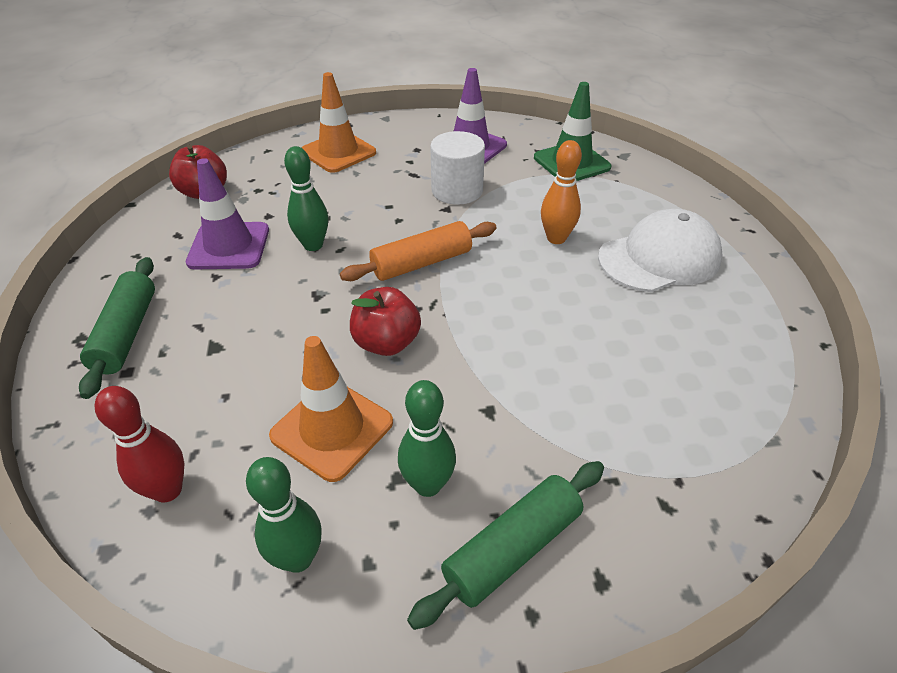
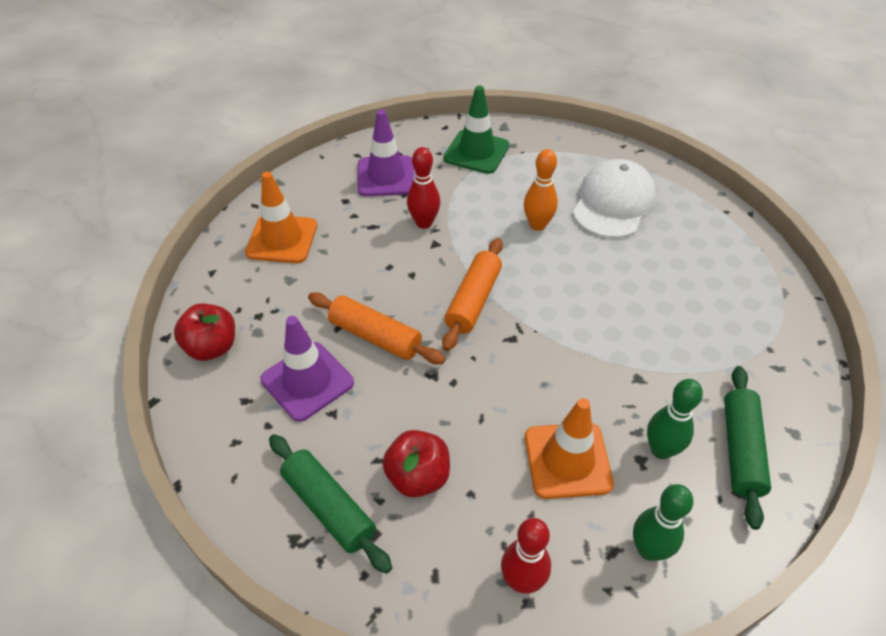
camera: 40 degrees left, 5 degrees up
green bowling pin [284,146,328,251] -> orange rolling pin [308,292,445,364]
red apple [350,287,421,356] -> red apple moved to [382,430,450,498]
white cylinder [430,131,485,205] -> red bowling pin [407,147,440,229]

